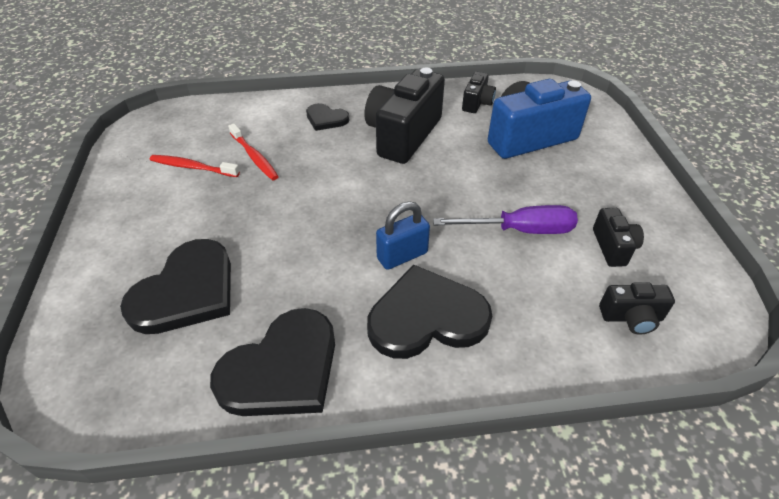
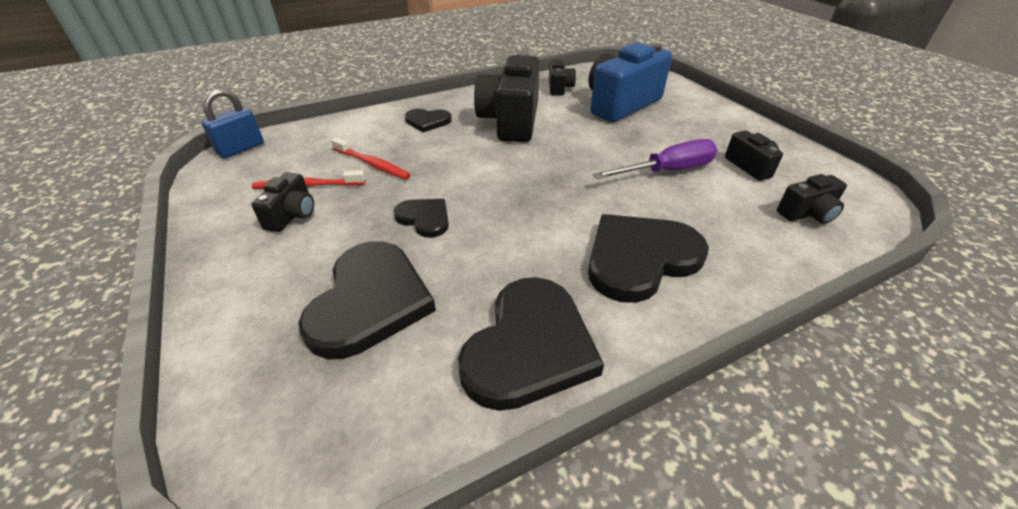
camera: 20 degrees left, 5 degrees down
blue padlock [376,202,430,270] -> blue padlock moved to [201,88,264,158]
none -> black camera [251,172,314,232]
none -> black heart [393,199,449,237]

